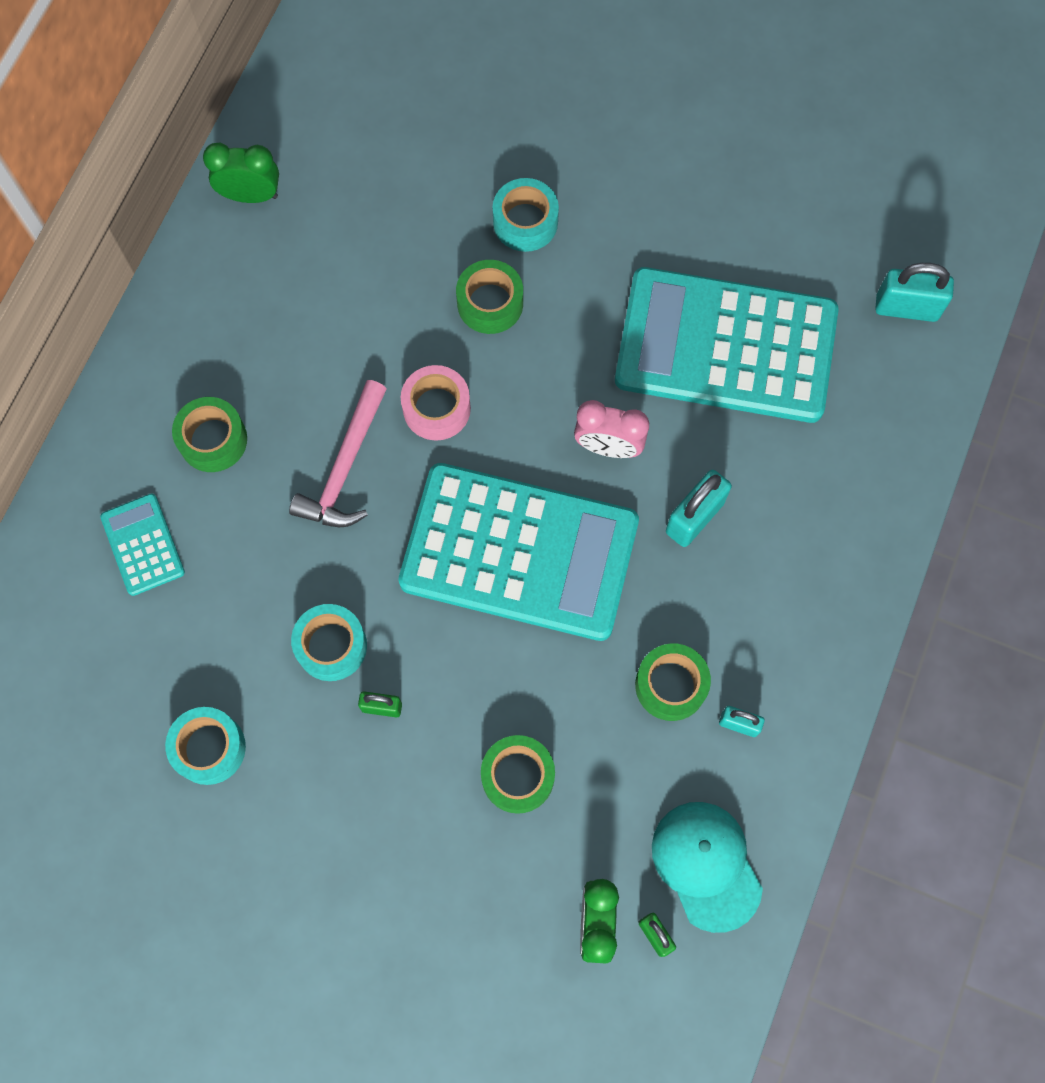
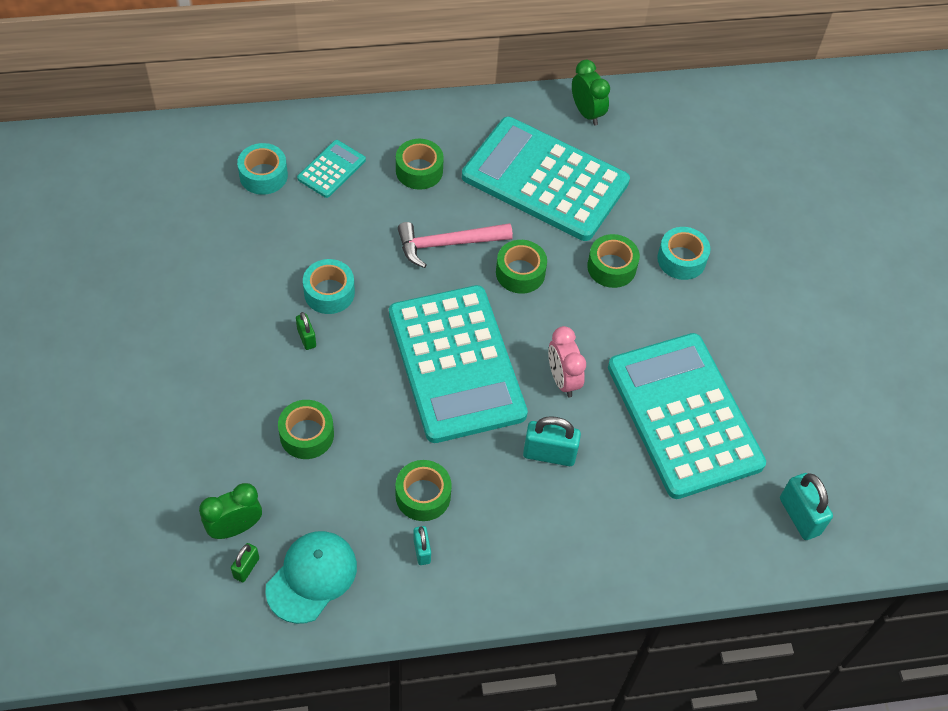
camera: 55 degrees right, 15 degrees down
turquoise tape [165,707,246,785] -> turquoise tape moved to [237,143,288,195]
pink tape [401,365,471,441] -> green tape [496,240,547,294]
none -> turquoise calculator [462,117,630,241]

